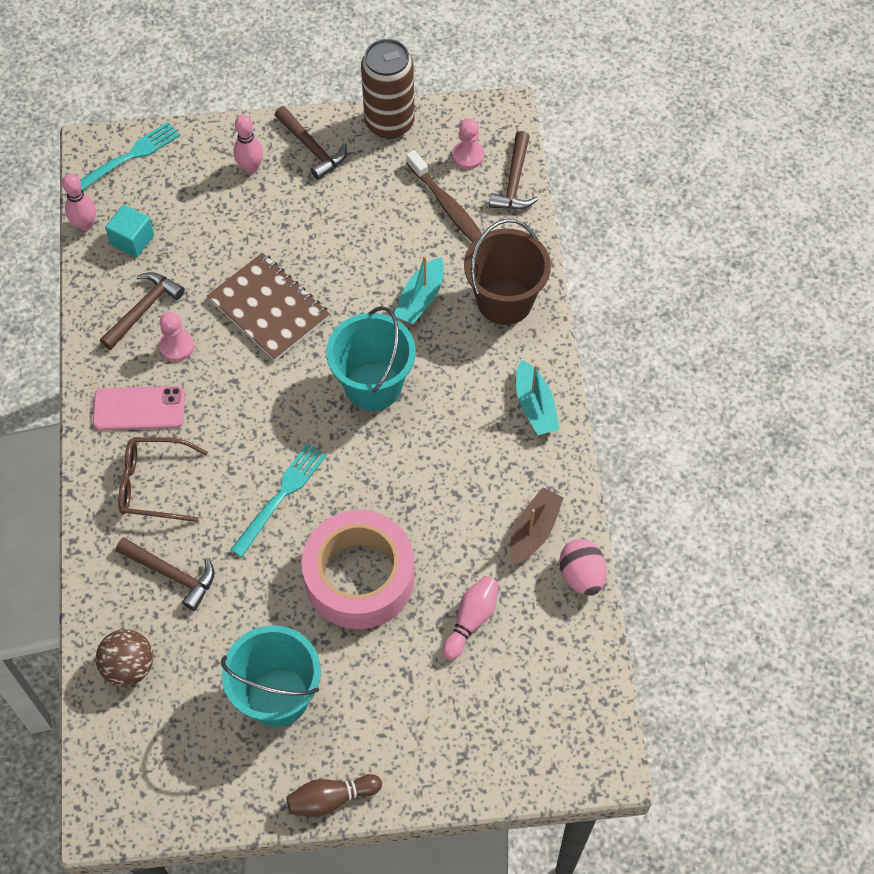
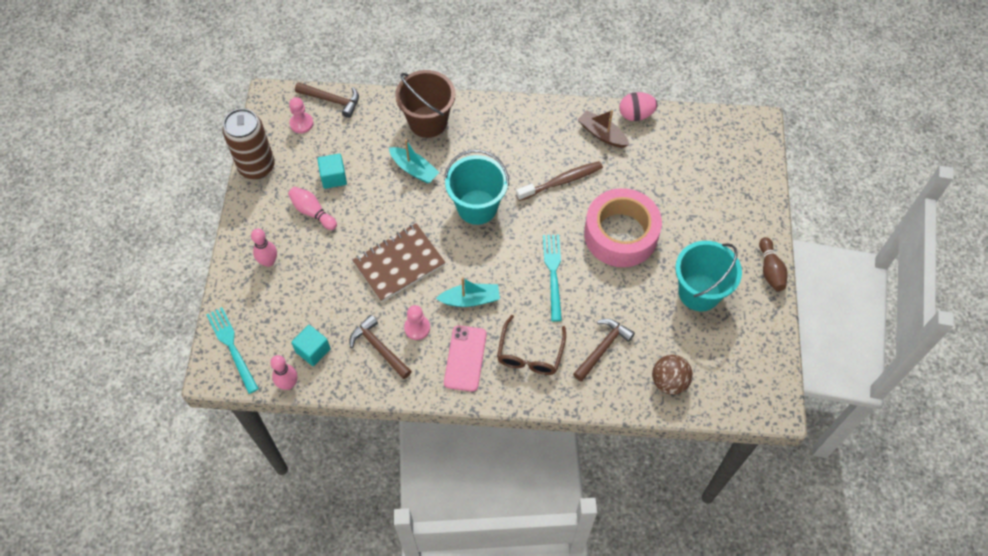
camera: 80 degrees left, 0 degrees up
turquoise fork [230,443,327,557] -> turquoise fork turned 45 degrees clockwise [543,235,562,322]
brown hammer [275,106,347,180] -> none
brown toothbrush [406,150,482,243] -> brown toothbrush moved to [516,161,603,201]
pink bowling pin [442,576,499,660] -> pink bowling pin moved to [288,187,337,230]
turquoise boat [516,360,560,435] -> turquoise boat moved to [436,277,500,307]
none -> turquoise cube [317,154,347,189]

